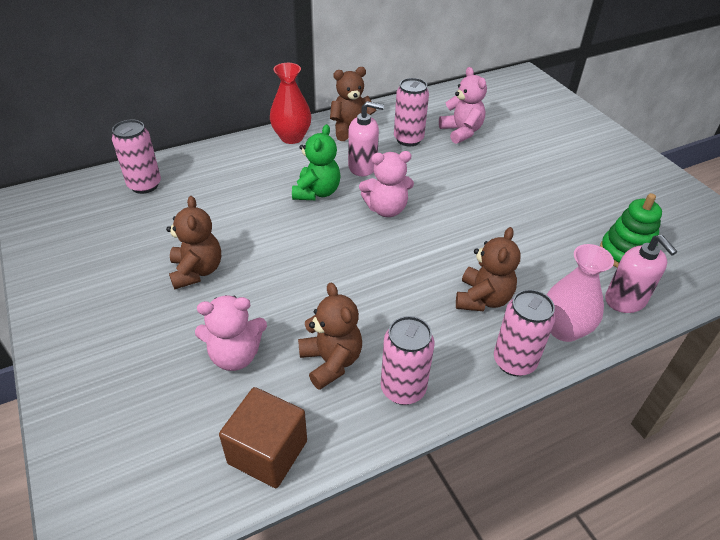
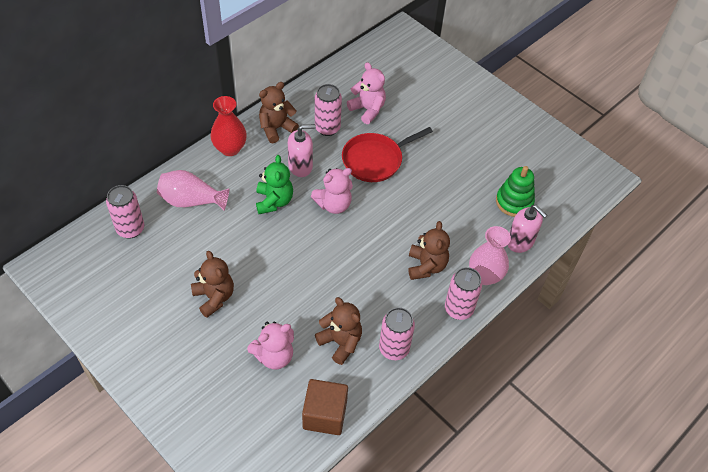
camera: 20 degrees left, 10 degrees up
none -> pink vase [157,170,230,210]
none -> red pan [342,127,433,182]

